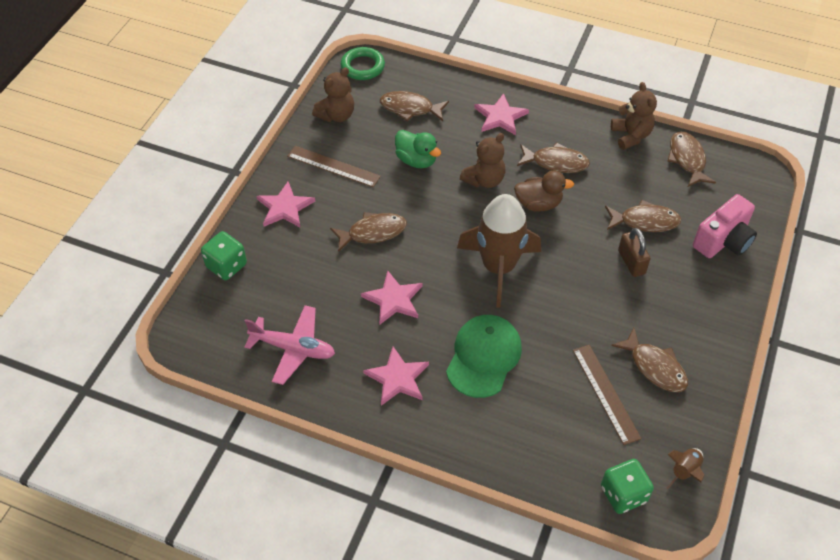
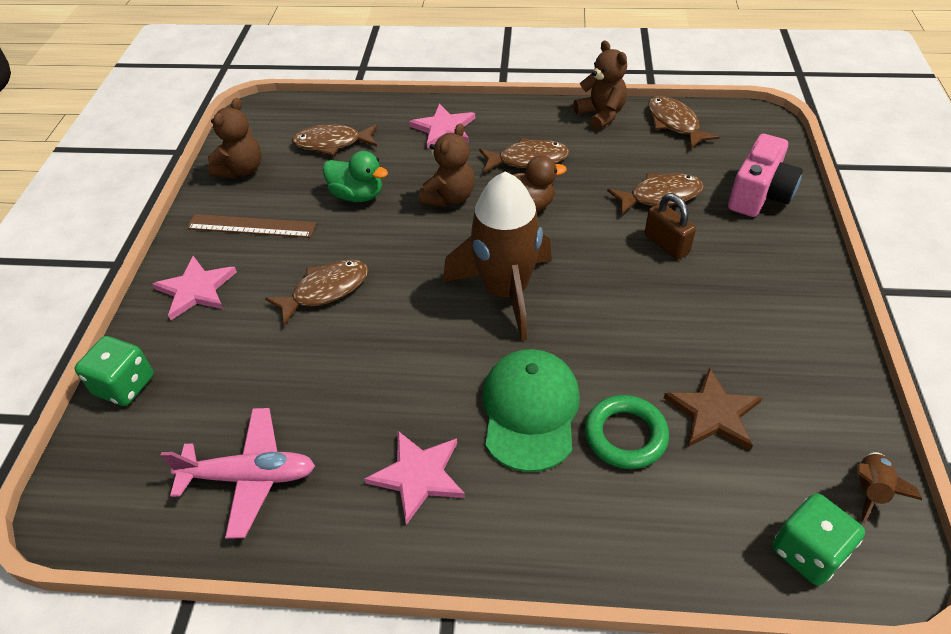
camera: 15 degrees left, 5 degrees down
green ring [340,47,385,80] -> green ring moved to [585,395,669,469]
pink star [361,270,423,325] -> none
brown ruler [573,345,641,445] -> brown star [664,368,763,451]
brown fish [611,328,688,392] -> none

